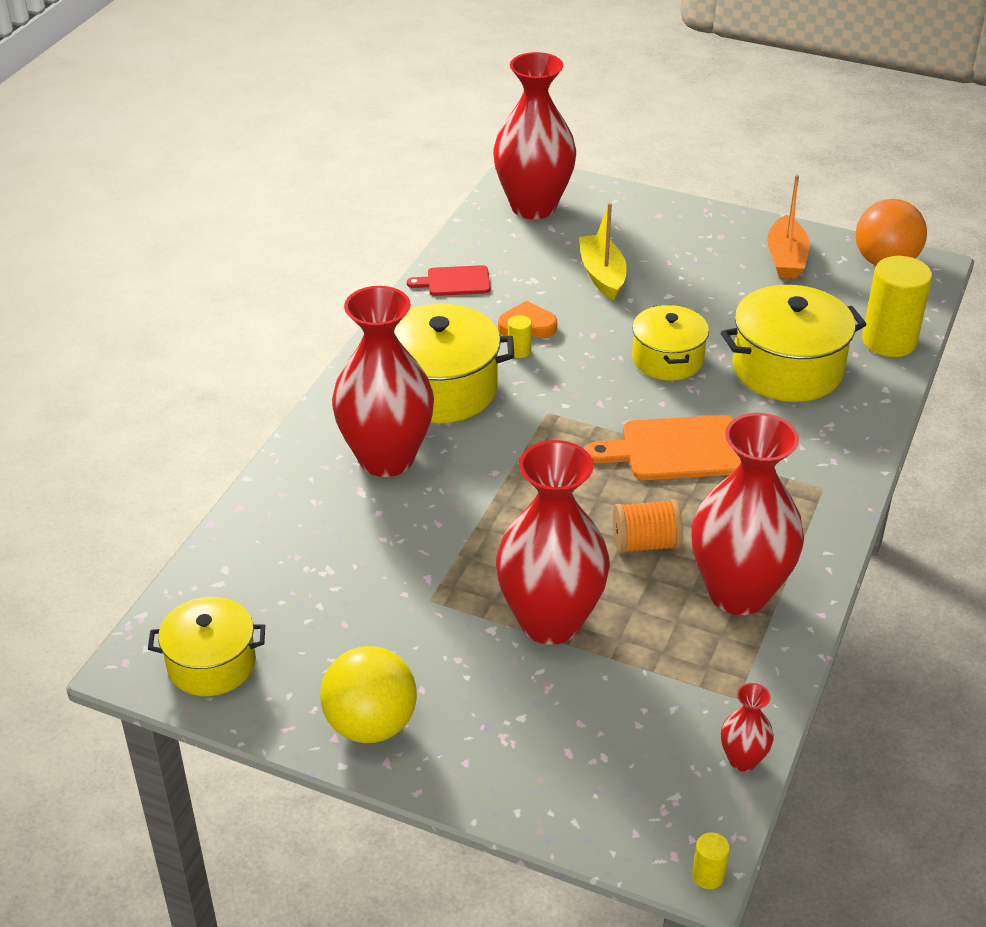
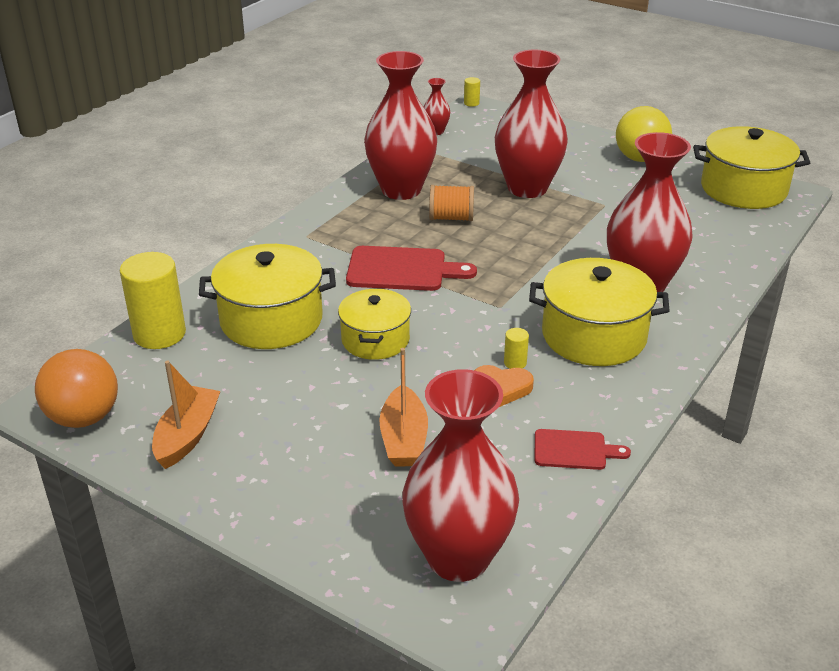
camera: 170 degrees left, 5 degrees down
yellow pot [148,597,265,696] -> yellow pot [693,126,810,209], size x1.54
yellow boat [579,202,627,300] -> orange boat [379,348,428,467]
orange cutting board [586,415,741,480] -> red cutting board [346,246,477,291]

